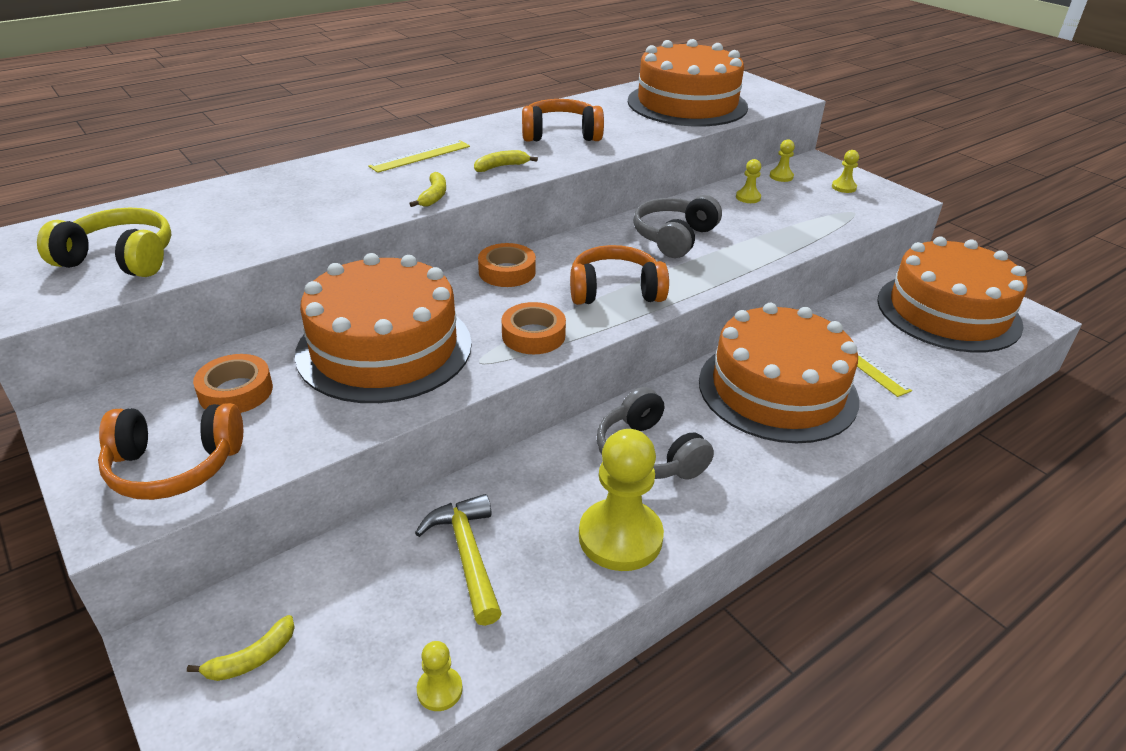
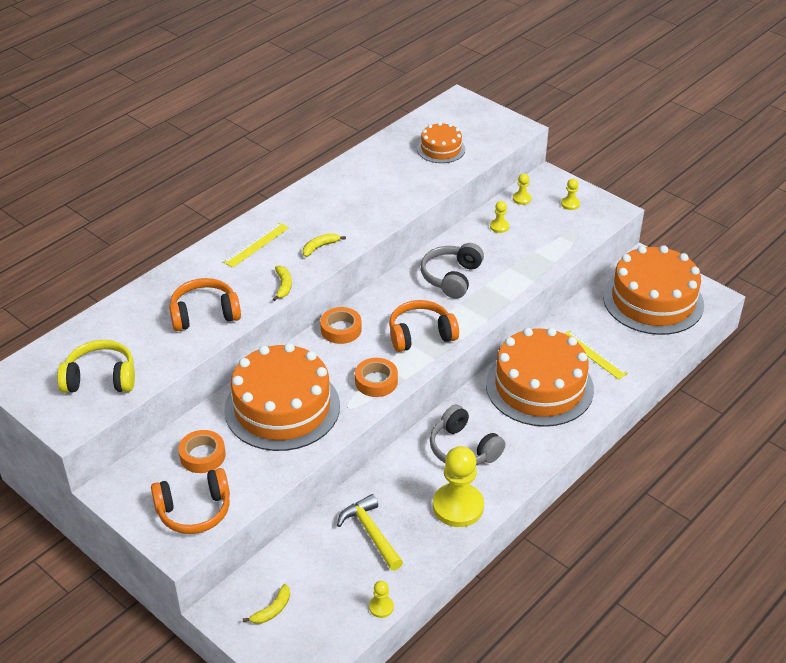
camera: 10 degrees left, 5 degrees up
orange headphones [522,99,604,142] -> orange headphones moved to [169,278,241,331]
orange cake [628,39,748,126] -> orange cake [417,122,465,163], size x0.50

